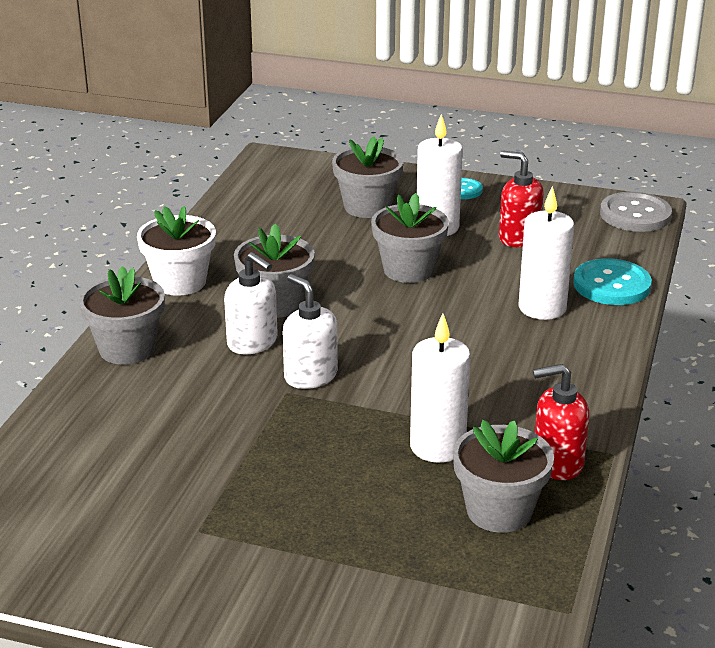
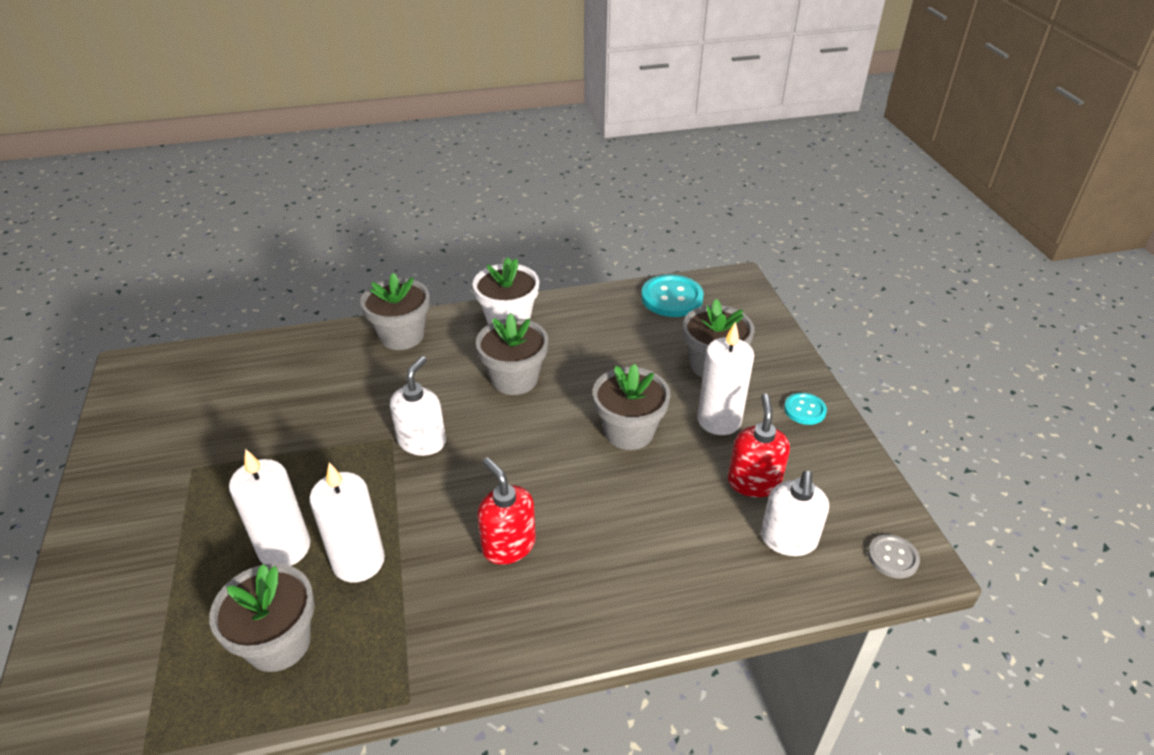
camera: 60 degrees right, 10 degrees up
white soap dispenser [224,252,278,355] -> white soap dispenser moved to [761,471,829,556]
white candle [518,186,574,320] -> white candle moved to [229,448,310,566]
red soap dispenser [533,364,589,480] -> red soap dispenser moved to [477,457,536,565]
turquoise button [573,258,652,305] -> turquoise button moved to [641,274,704,317]
grey button [600,192,672,232] -> grey button [868,535,920,578], size x0.57

